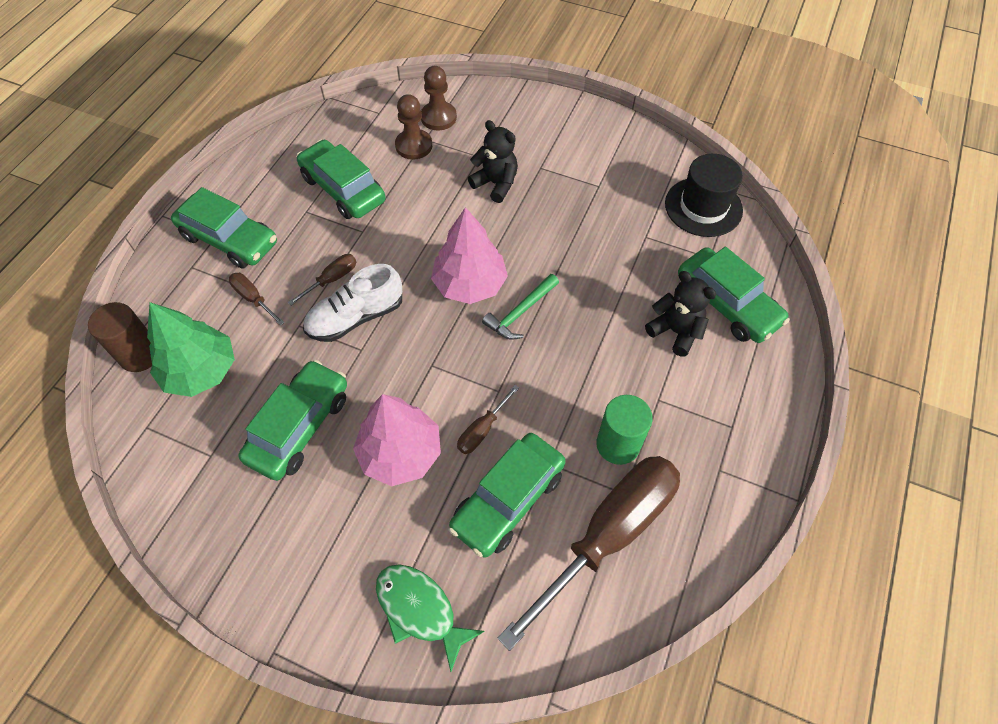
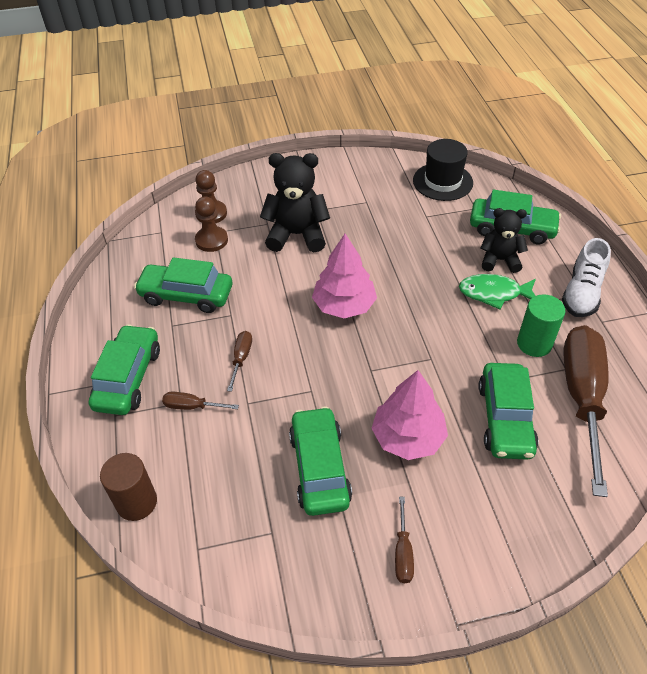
camera: 35 degrees left, 10 degrees down
green tree [147,302,235,397] -> none
green car [171,187,277,269] -> green car turned 75 degrees counterclockwise [89,324,160,415]
white shoe [303,264,402,342] -> white shoe moved to [562,238,611,317]
green fish [376,564,485,672] -> green fish moved to [459,274,536,309]
brown screwdriver [457,385,519,454] -> brown screwdriver moved to [395,497,414,583]
black teddy bear [468,120,518,203] -> black teddy bear [260,153,330,252], size x1.55
green hammer [482,274,559,340] -> none

